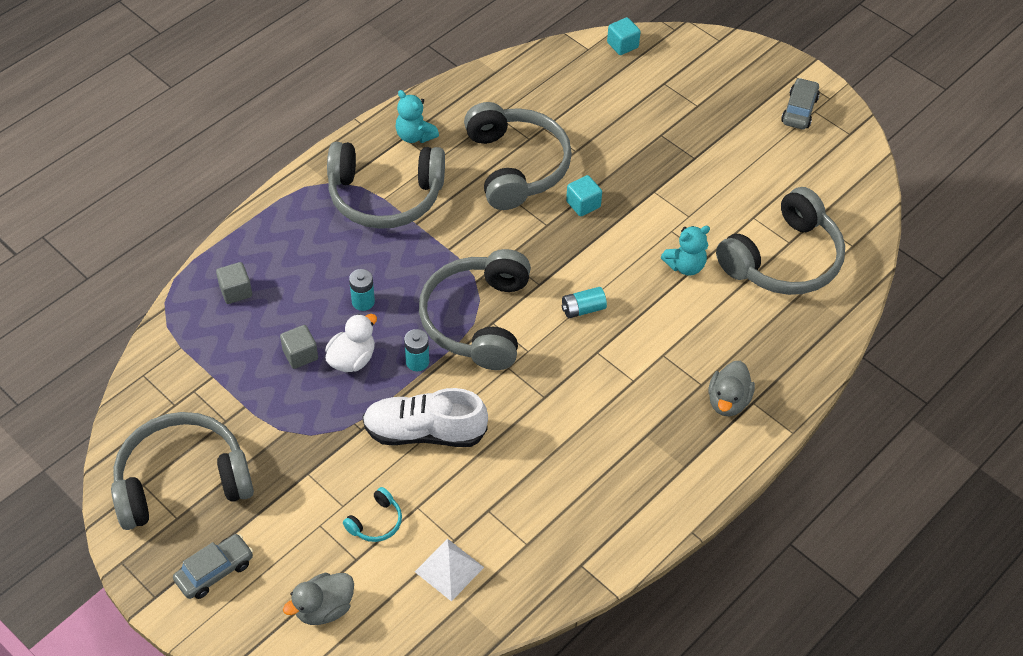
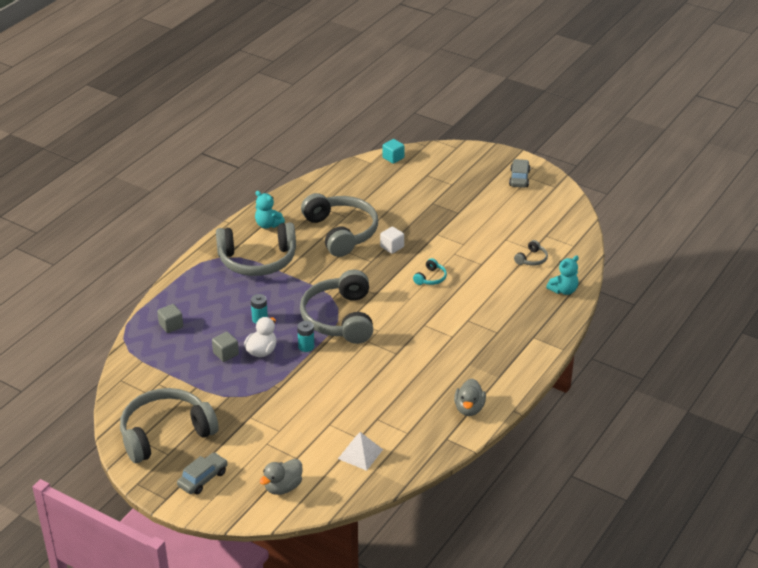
camera: 10 degrees left, 15 degrees down
turquoise headphones [343,487,402,542] -> turquoise headphones moved to [413,258,447,285]
white shoe [362,388,488,447] -> none
turquoise battery [562,287,607,318] -> none
turquoise cube [566,175,602,217] -> white cube [380,227,404,254]
turquoise teddy bear [661,226,710,275] -> turquoise teddy bear moved to [546,255,579,295]
grey duck [708,361,755,416] -> grey duck moved to [454,378,486,416]
grey headphones [716,187,845,295] -> grey headphones [514,240,548,266], size x0.41

